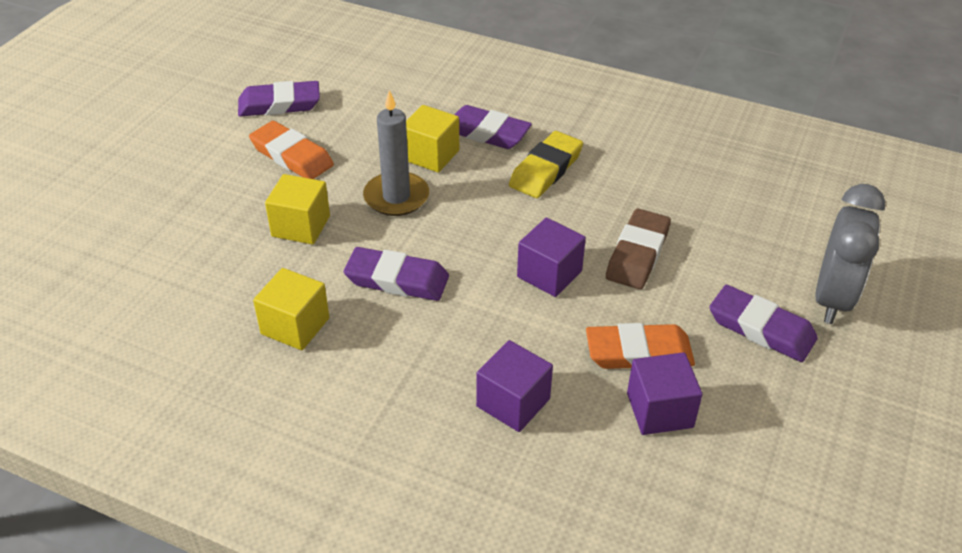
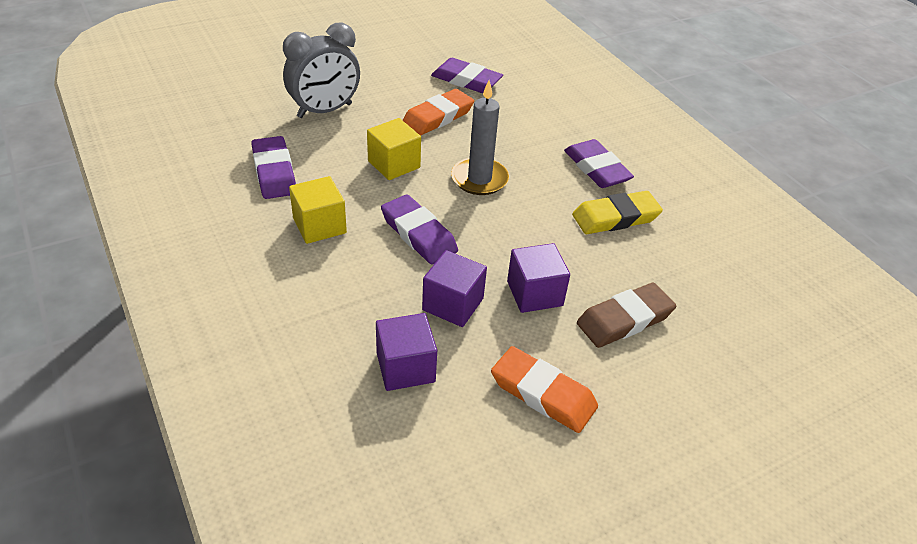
camera: 35 degrees right, 0 degrees up
orange eraser [249,121,334,179] -> orange eraser turned 60 degrees clockwise [403,89,474,136]
yellow cube [406,105,459,172] -> none
purple cube [627,352,703,435] -> purple cube moved to [422,250,487,327]
purple eraser [709,285,818,362] -> purple eraser moved to [251,136,296,199]
grey clock [815,184,885,324] -> grey clock moved to [283,22,360,118]

